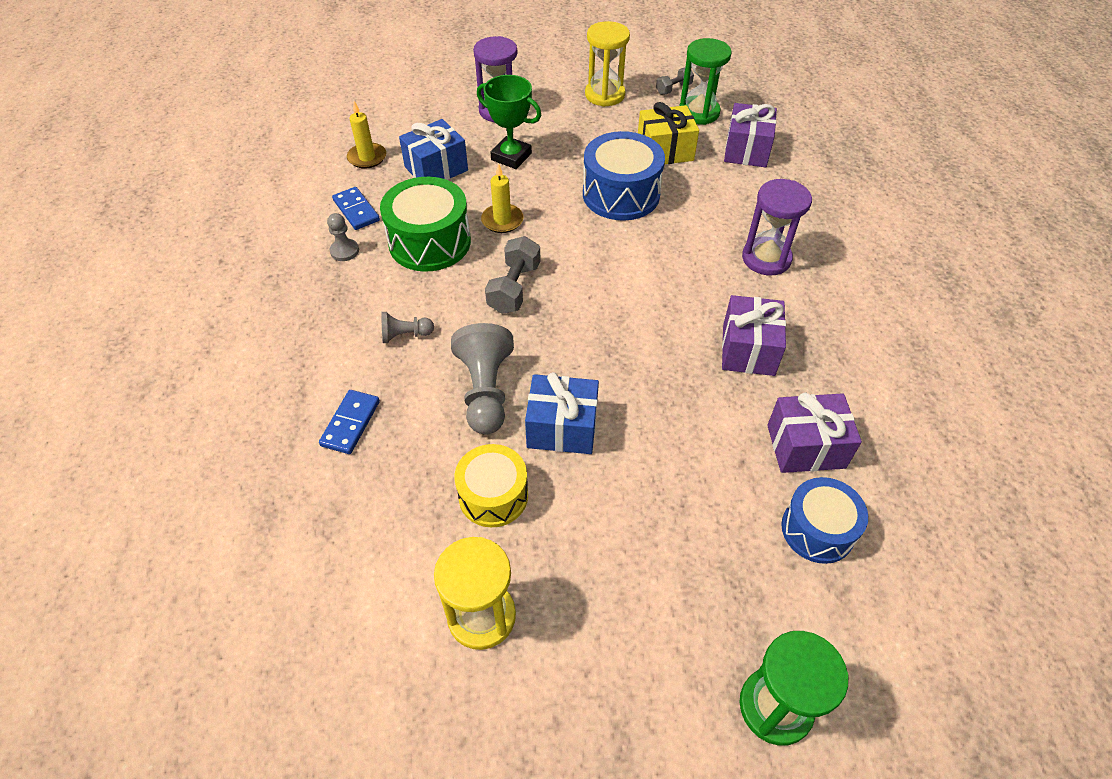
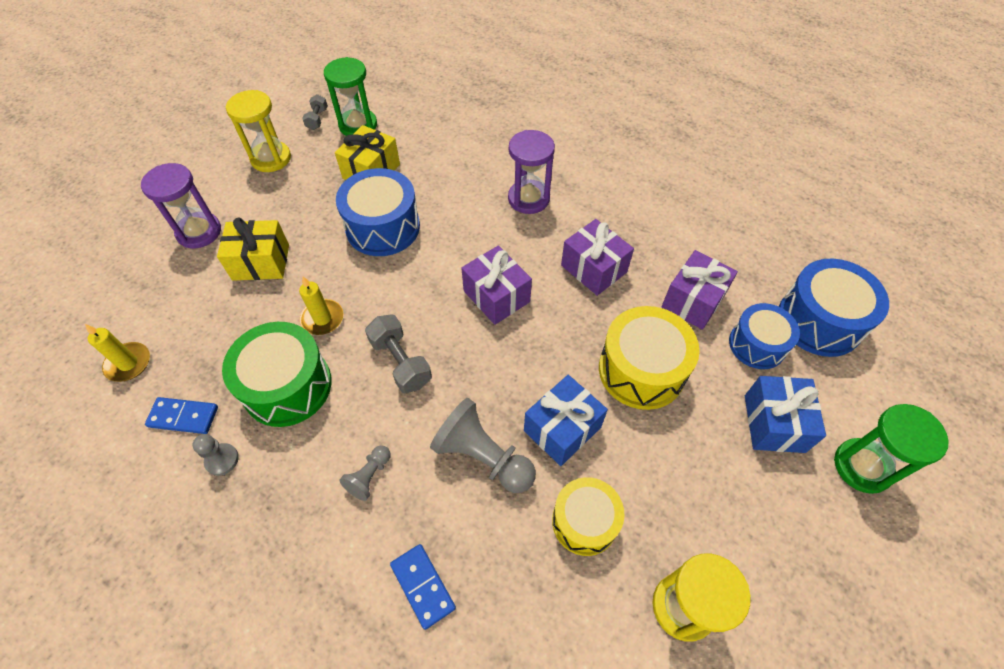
camera: 50 degrees left, 5 degrees up
blue gift [399,119,468,180] -> blue gift moved to [745,376,826,453]
green trophy [477,75,541,169] -> yellow gift [217,217,289,281]
purple gift [724,103,777,167] -> purple gift moved to [461,246,532,325]
none -> yellow drum [599,306,700,410]
none -> blue drum [779,259,889,357]

